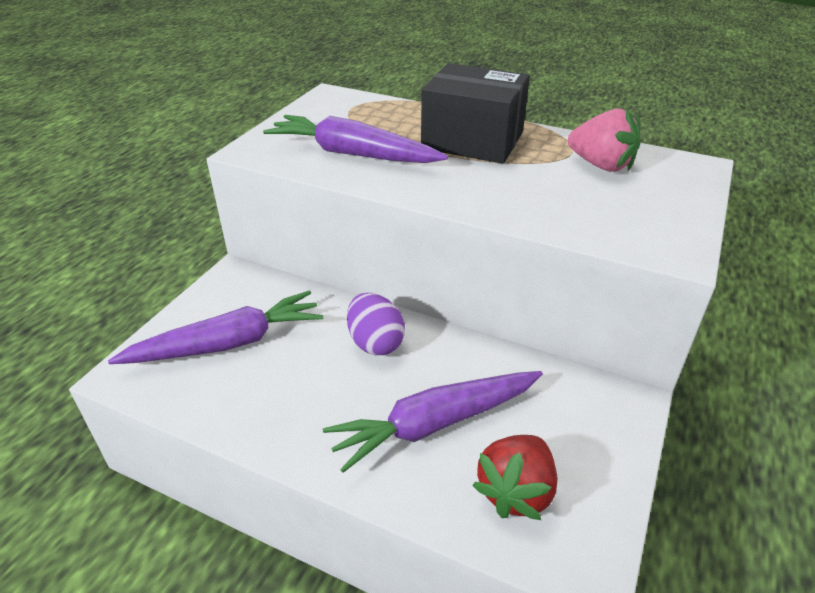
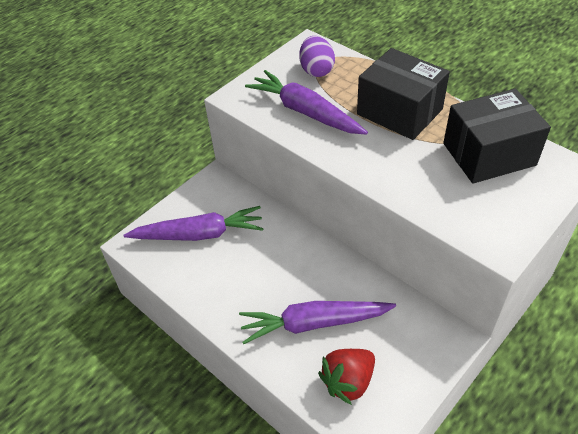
camera: 20 degrees right, 10 degrees up
purple egg [347,293,405,355] -> purple egg moved to [299,36,335,77]
pink strawberry [568,109,640,172] -> black box [443,89,551,184]

